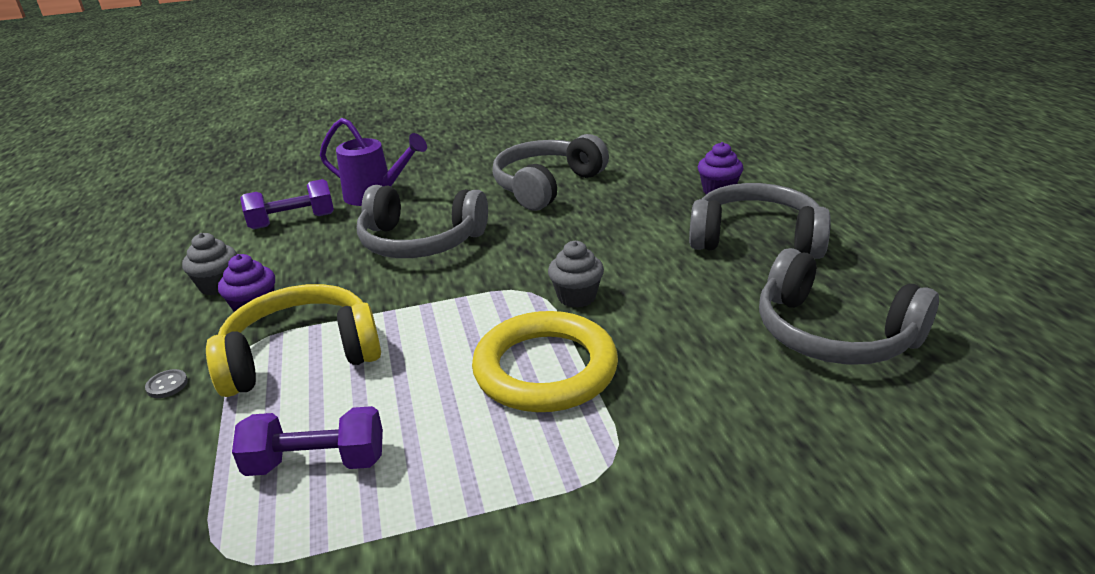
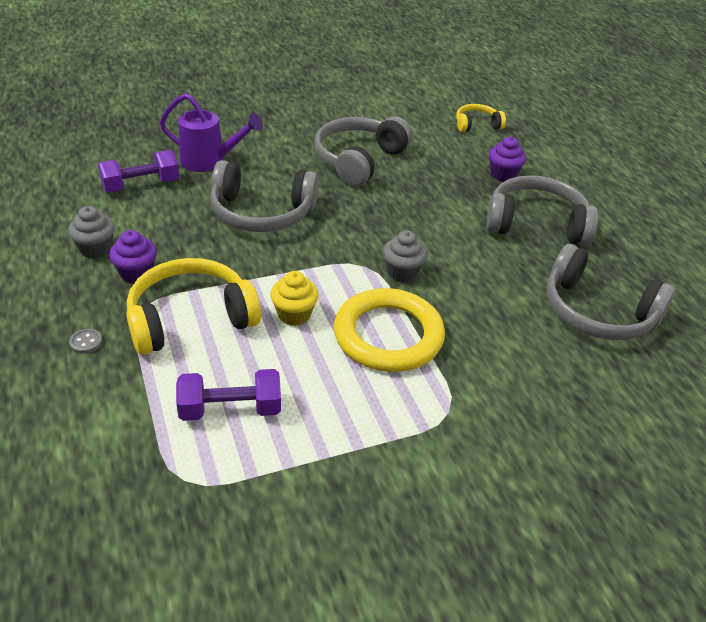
camera: 10 degrees left, 10 degrees up
none -> yellow cupcake [271,271,319,326]
none -> yellow headphones [456,104,506,132]

